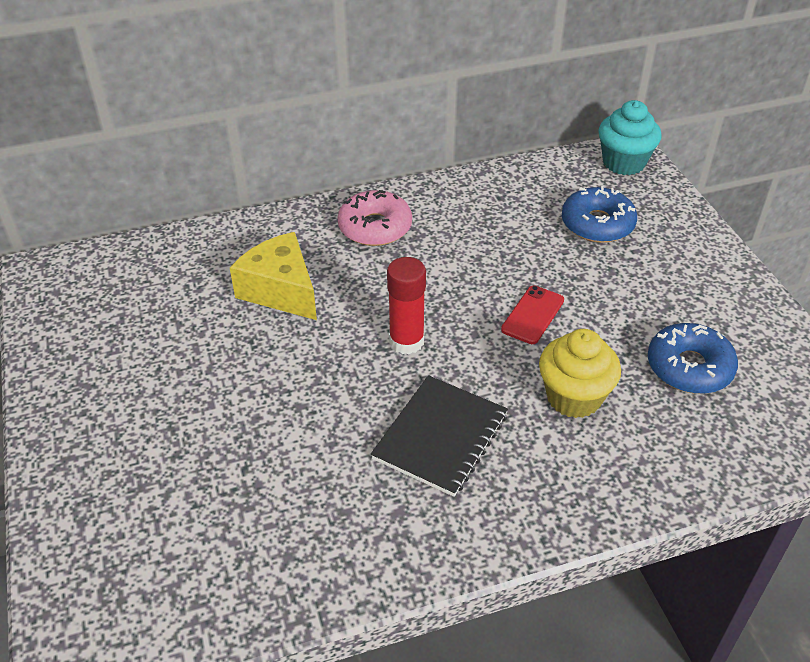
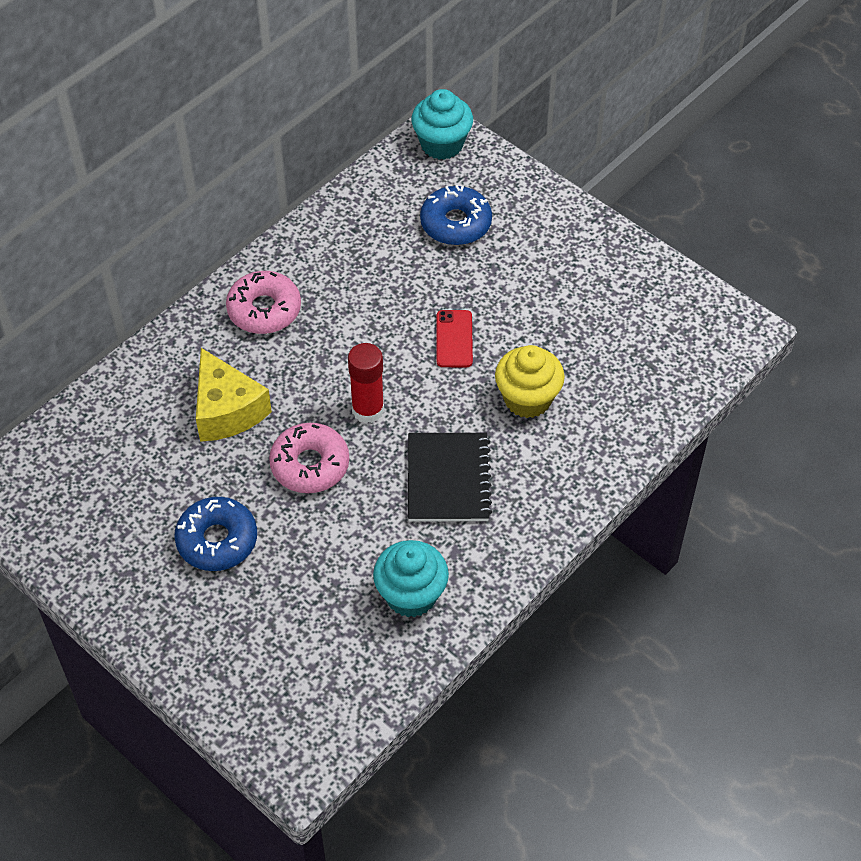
camera: 30 degrees left, 10 degrees up
yellow cheese [230,232,317,320] -> yellow cheese turned 135 degrees counterclockwise [196,348,272,442]
blue donut [648,323,738,394] -> blue donut moved to [174,497,257,571]
none -> pink donut [269,423,349,493]
none -> turquoise cupcake [373,540,449,617]

